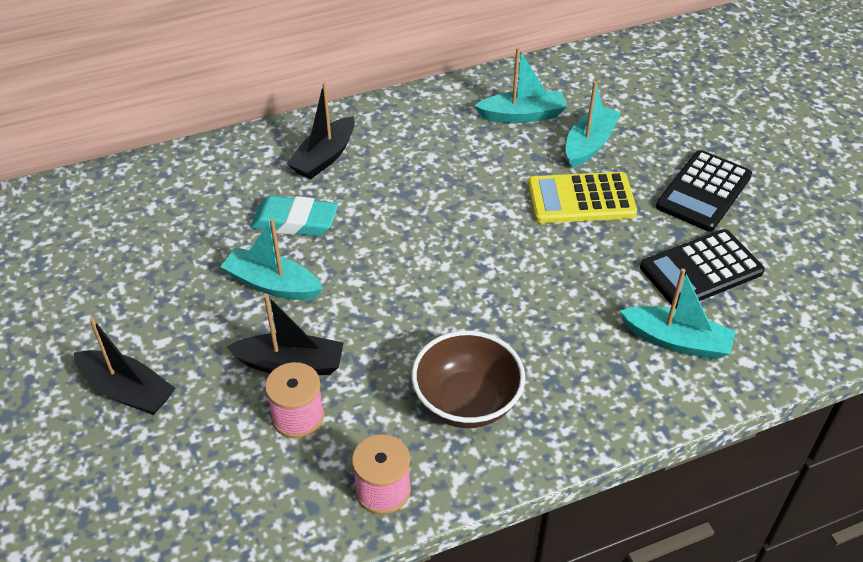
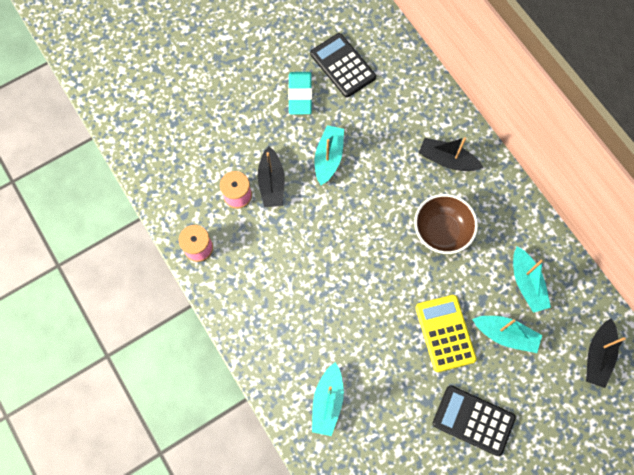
camera: 80 degrees right, 25 degrees up
black boat [74,317,175,415] -> black boat moved to [586,318,626,388]
turquoise eraser [250,196,338,236] -> turquoise eraser moved to [288,72,312,114]
brown bowl [412,331,525,428] -> brown bowl moved to [414,194,478,254]
black calculator [640,229,765,309] -> black calculator moved to [310,33,376,98]

